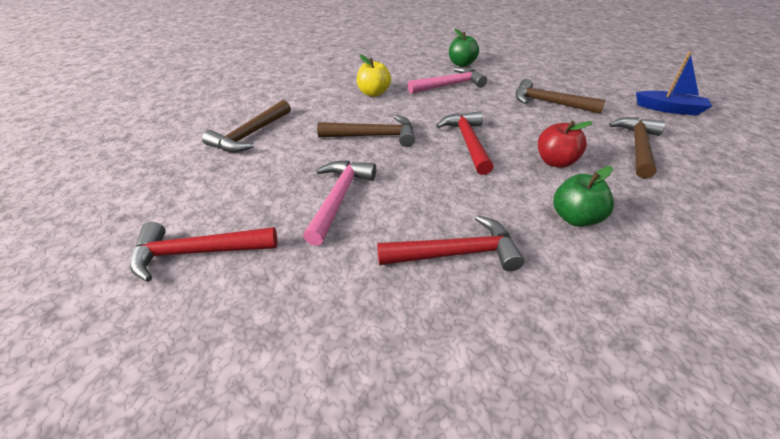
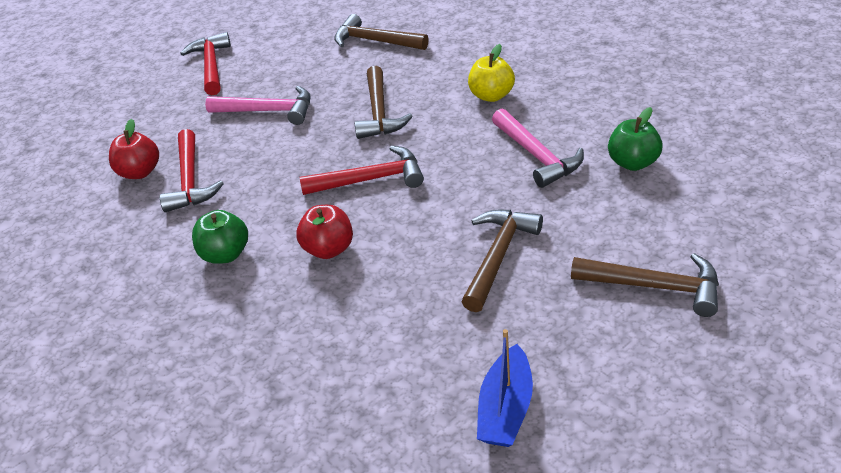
camera: 90 degrees right, 0 degrees up
brown hammer [609,117,665,179] -> brown hammer moved to [571,253,719,317]
none -> red apple [109,119,159,179]

